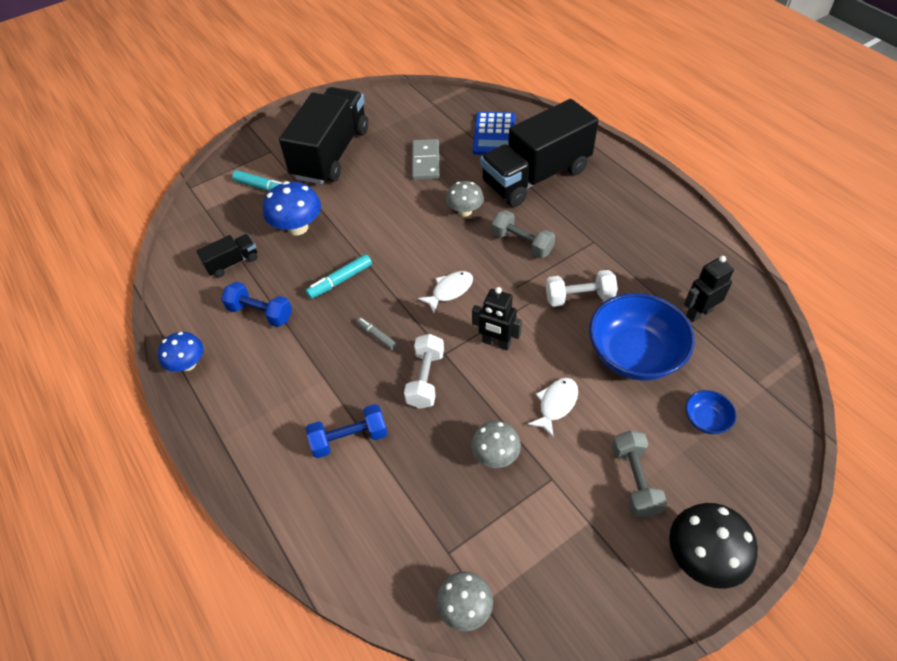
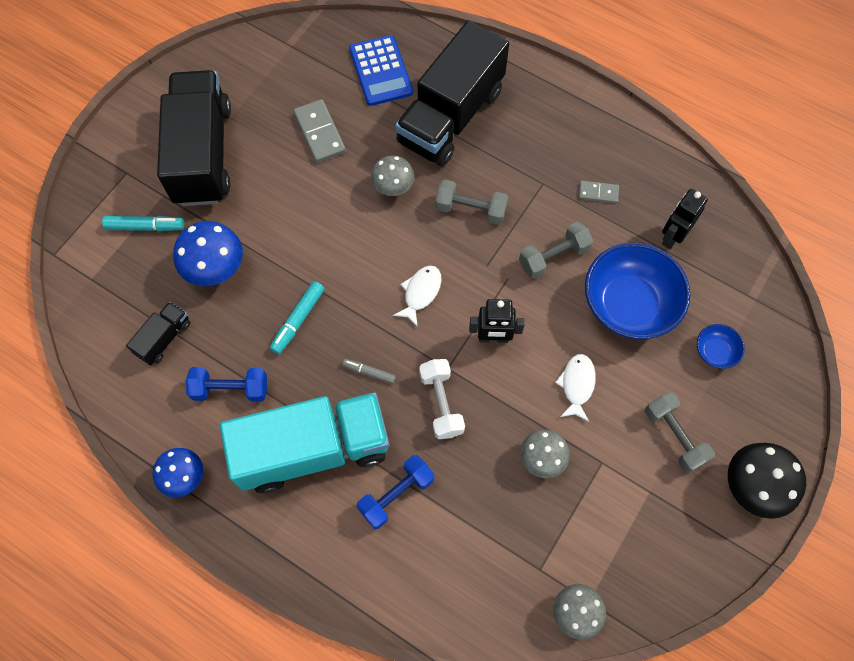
camera: 25 degrees left, 15 degrees up
white dumbbell [546,270,618,307] -> grey dumbbell [519,222,593,279]
none -> turquoise truck [220,392,389,493]
none -> grey domino [579,181,619,203]

